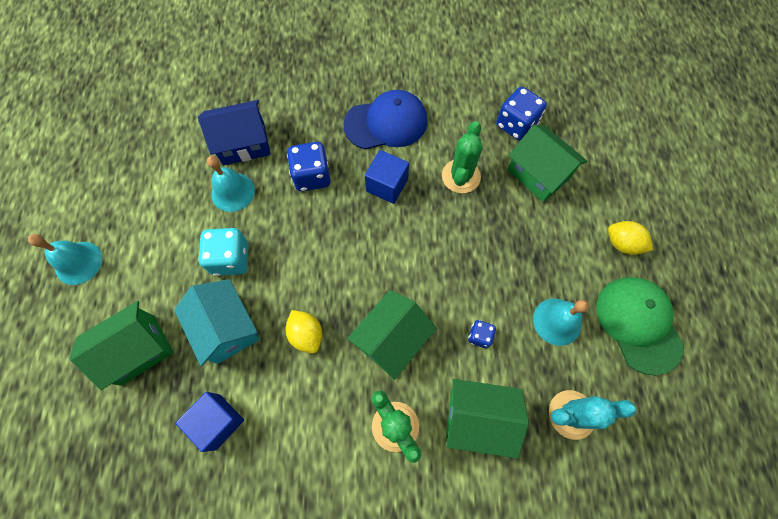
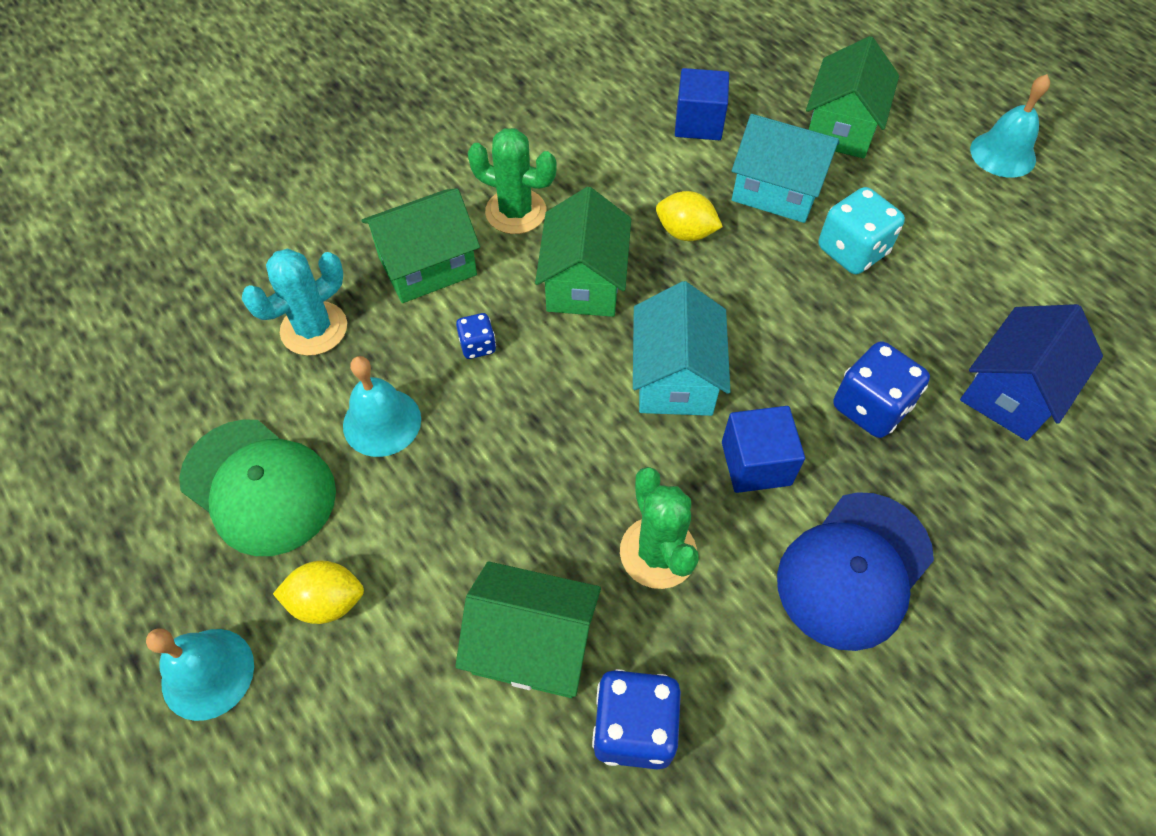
camera: 145 degrees right, 10 degrees down
turquoise bell [207,156,255,212] -> turquoise bell moved to [146,628,254,721]
none -> turquoise house [633,281,731,416]

